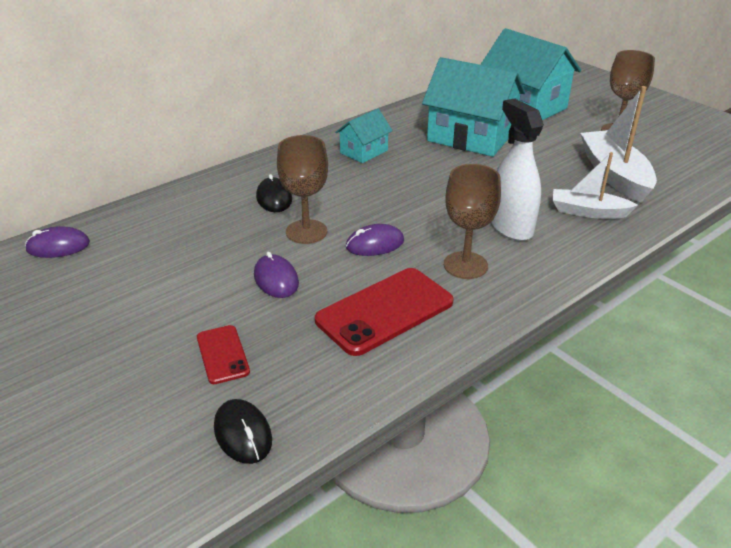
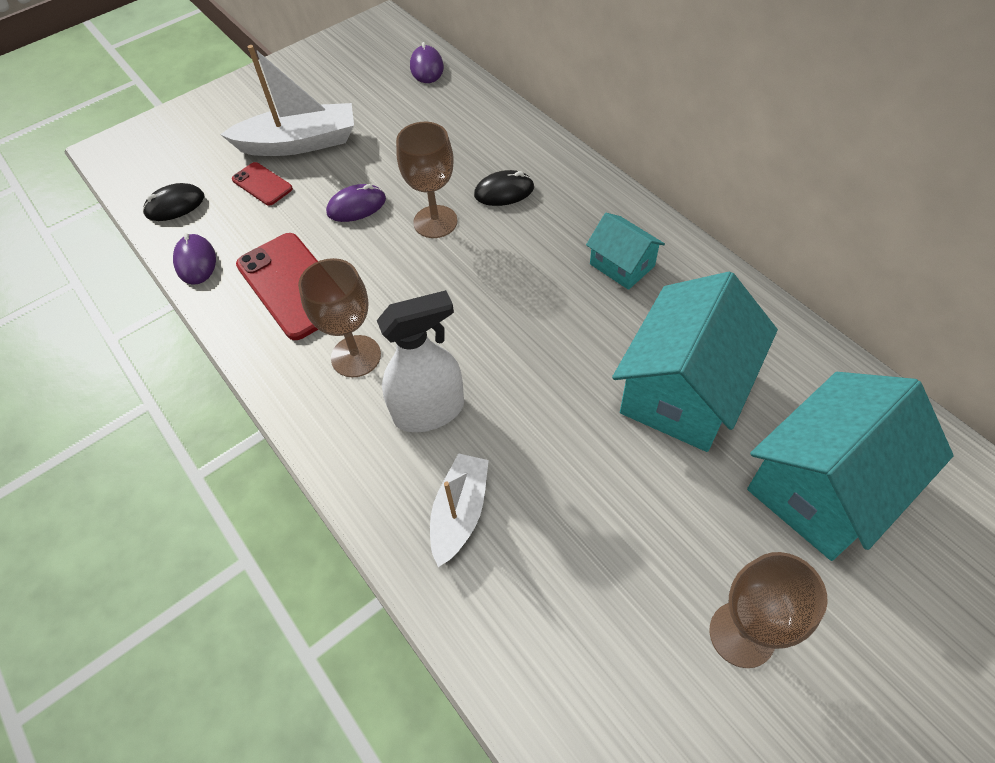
camera: 95 degrees right, 20 degrees up
red phone [197,325,250,384] -> red phone turned 60 degrees clockwise [232,162,293,206]
purple mouse [346,224,404,256] -> purple mouse moved to [173,233,216,285]
white boat [580,86,657,203] -> white boat moved to [220,45,354,156]

